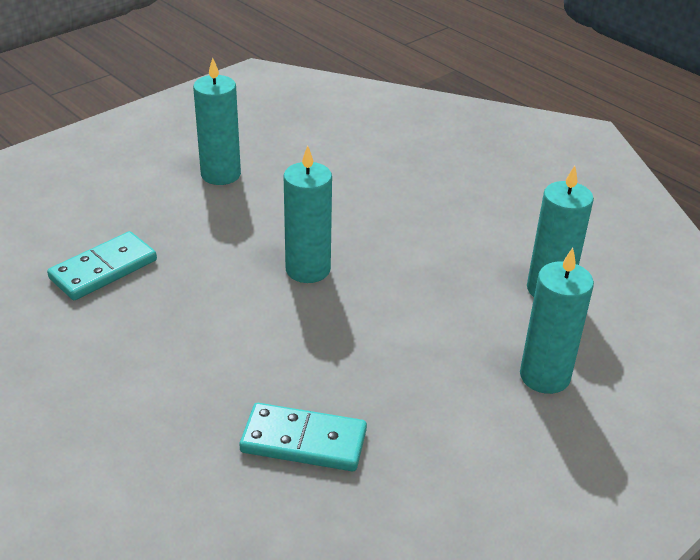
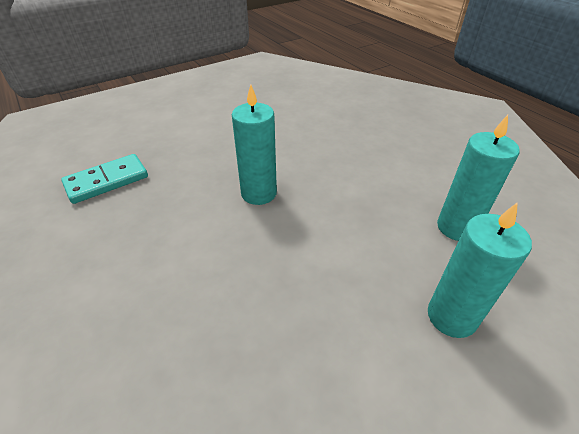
camera: 10 degrees right, 5 degrees up
turquoise candle [193,58,241,185] -> none
turquoise domino [239,403,367,471] -> none

